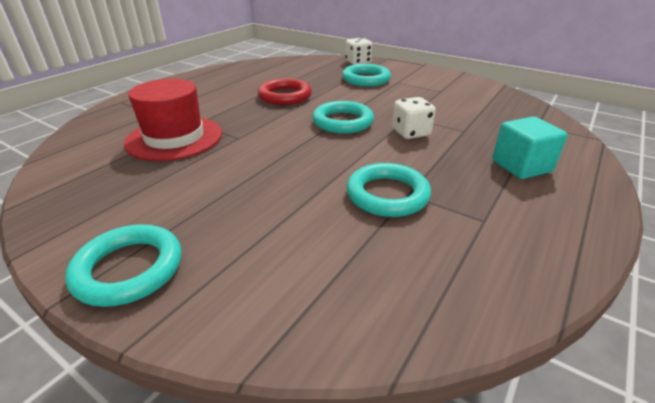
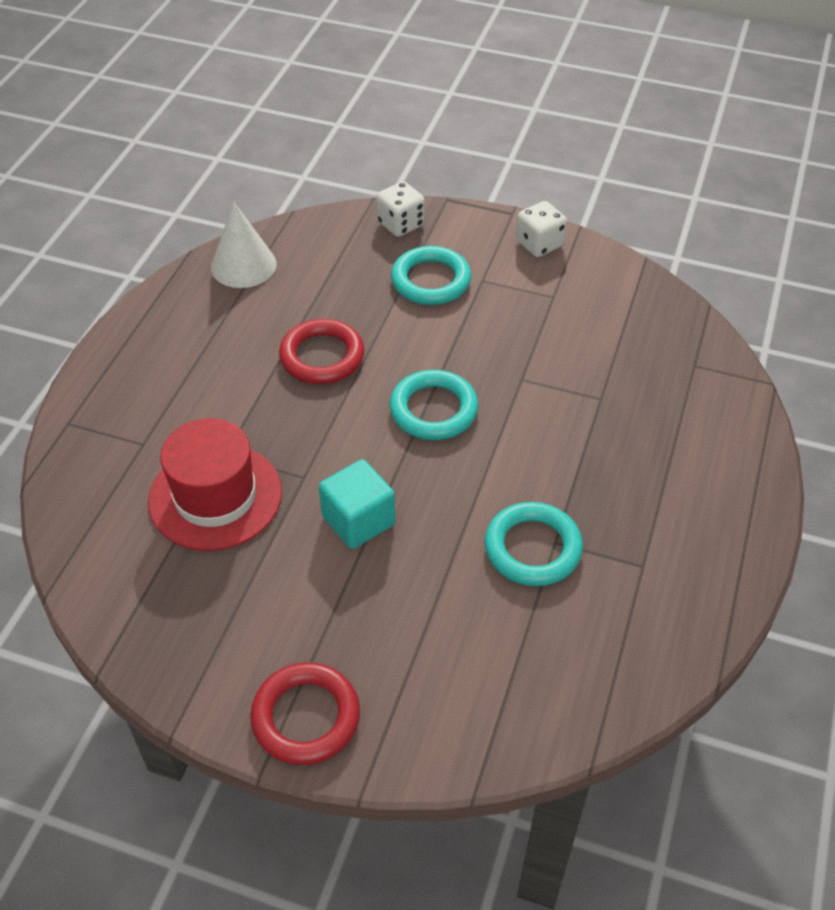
camera: 15 degrees left, 15 degrees up
turquoise ring [65,224,182,307] -> red ring [250,662,360,765]
white dice [392,97,436,139] -> white dice moved to [516,201,567,257]
turquoise cube [492,117,568,179] -> turquoise cube moved to [319,459,395,549]
none -> white cone [211,202,277,288]

